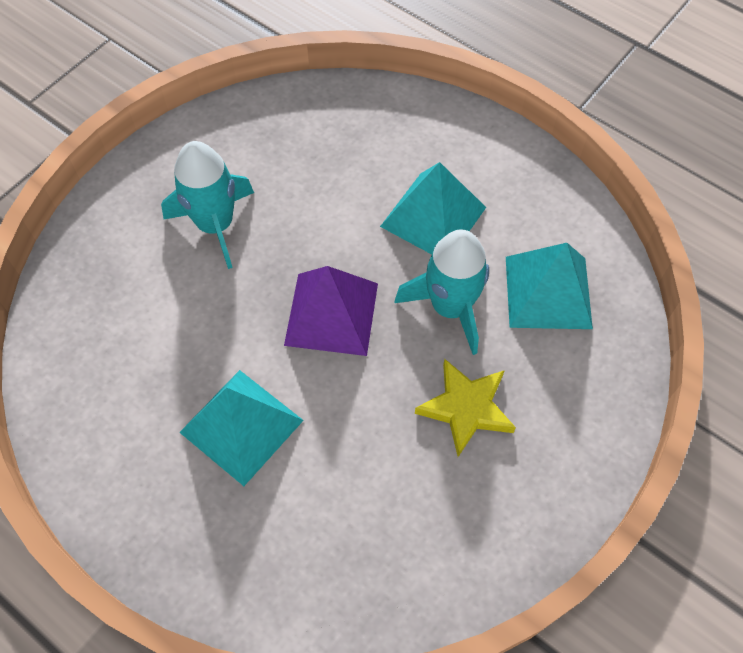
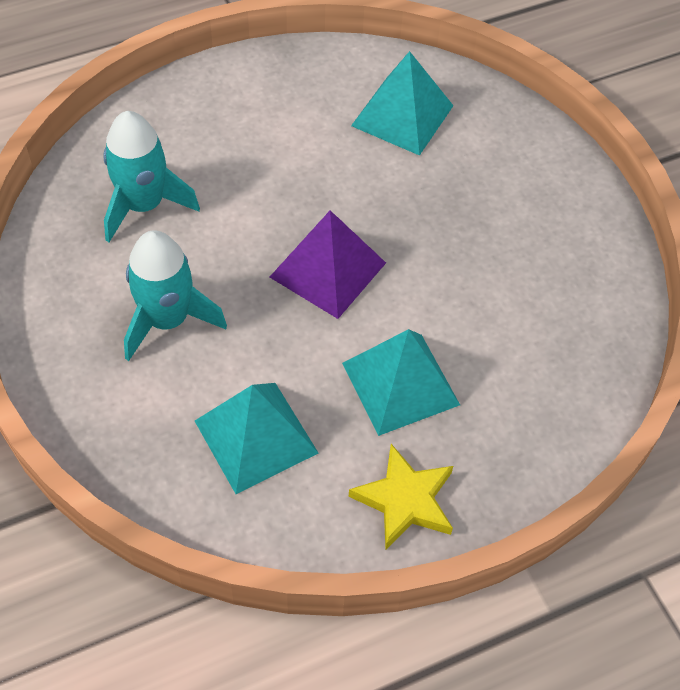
camera: 65 degrees left, 5 degrees down
turquoise pyramid [380,162,486,254] -> turquoise pyramid moved to [195,383,318,494]
turquoise rocket [394,229,489,355] -> turquoise rocket moved to [103,111,200,242]
yellow star [415,359,516,457] -> yellow star moved to [349,444,453,549]

